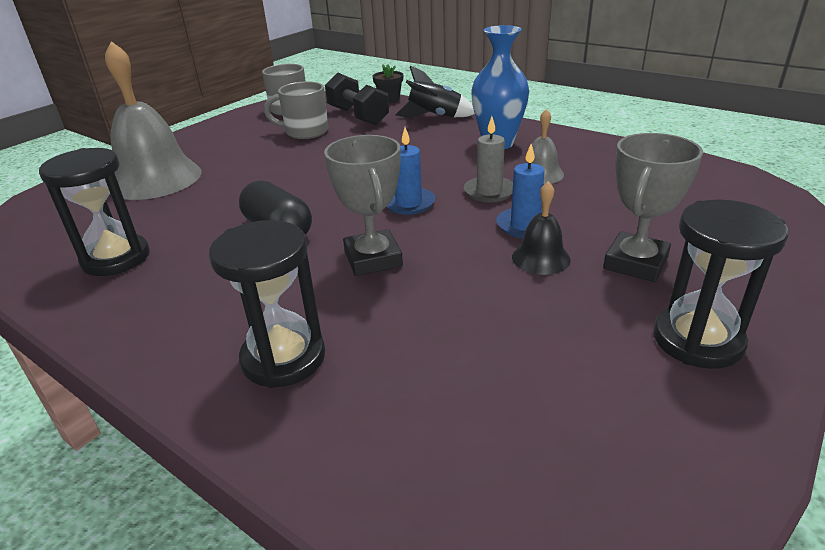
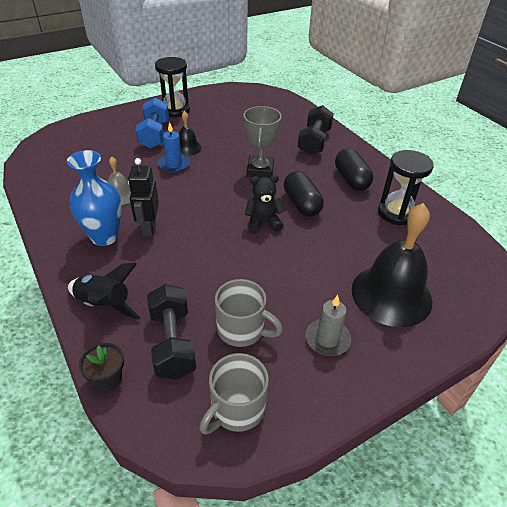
camera: 160 degrees left, 10 degrees up
grey bell [105,41,202,200] -> black bell [352,203,432,327]
black hourglass [209,220,325,388] -> black dumbbell [298,105,334,156]
blue candle [387,127,435,215] -> none
grey candle [464,116,513,202] -> grey candle moved to [306,295,351,356]
grey trophy [603,133,703,282] -> blue dumbbell [135,98,169,149]
none -> black robot [128,158,159,236]
none -> black teddy bear [245,175,286,234]
none -> black capsule [335,149,373,191]

